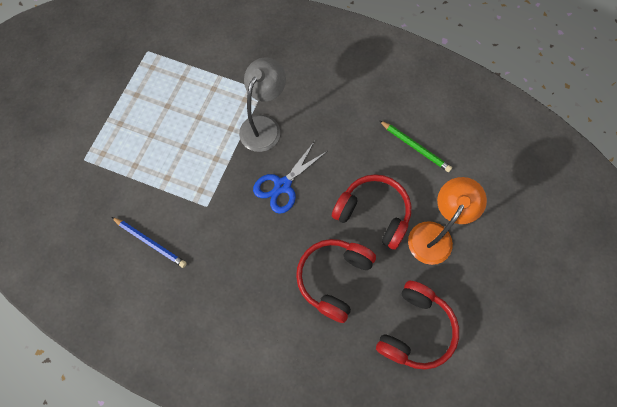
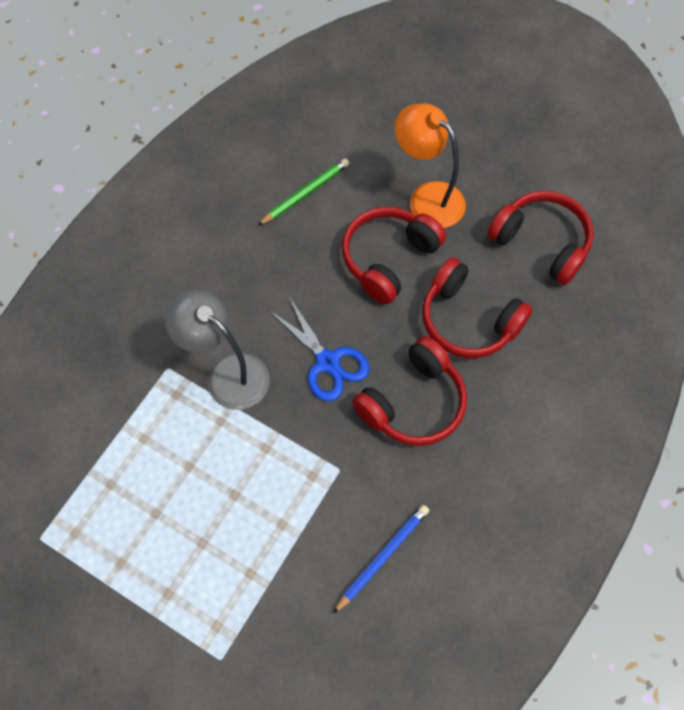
camera: 80 degrees left, 5 degrees down
none -> red headphones [352,336,467,446]

